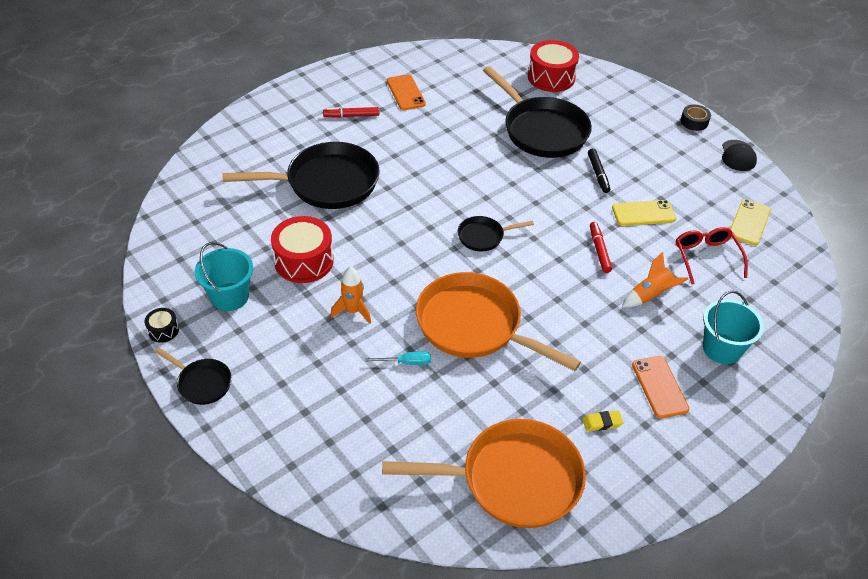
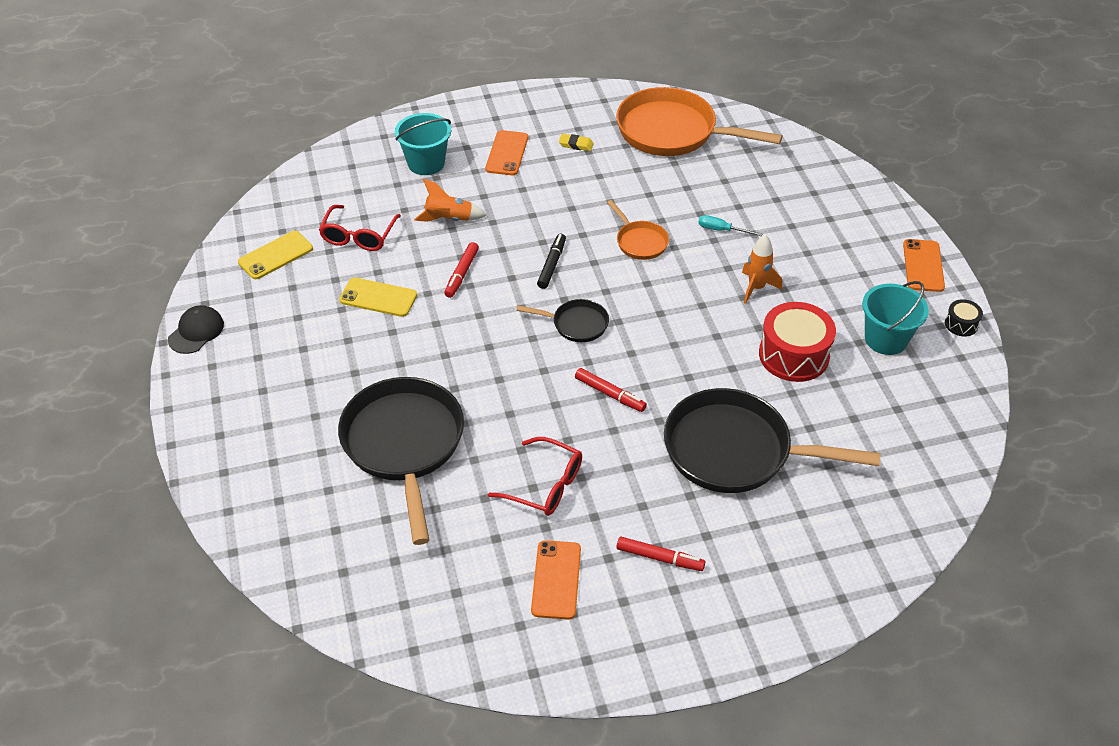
camera: 155 degrees left, 0 degrees up
black pan [155,348,232,405] -> orange phone [903,239,945,292]
orange pan [416,272,581,371] -> orange pan [607,200,669,260], size x0.48
red drum [528,40,579,92] -> none
black marker [588,148,610,193] -> black marker moved to [537,234,566,289]
black tape [681,105,711,131] -> none
none -> red glasses [488,437,582,516]
none -> red marker [575,368,647,412]

